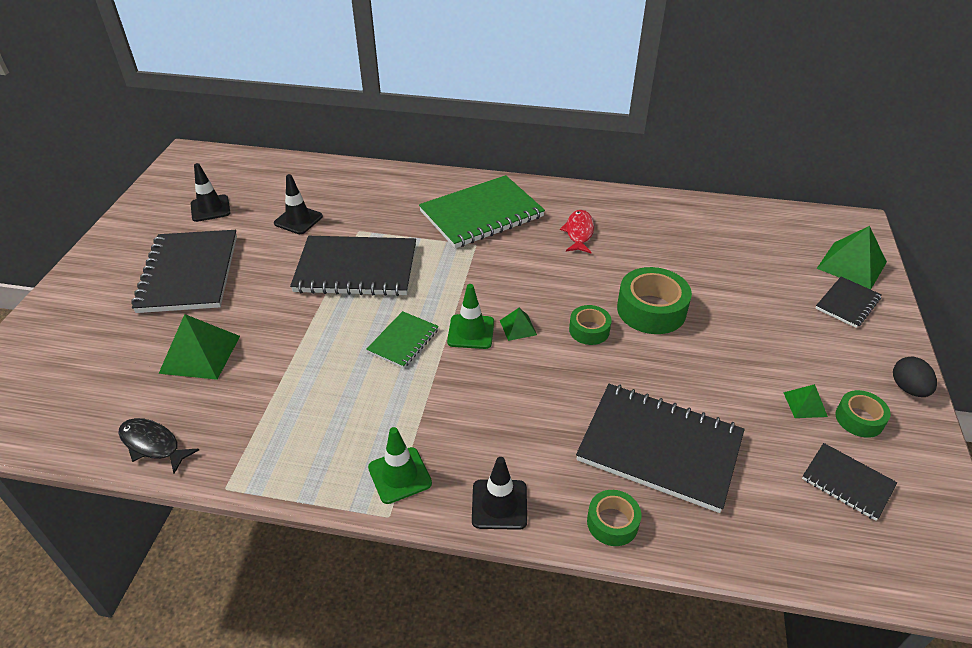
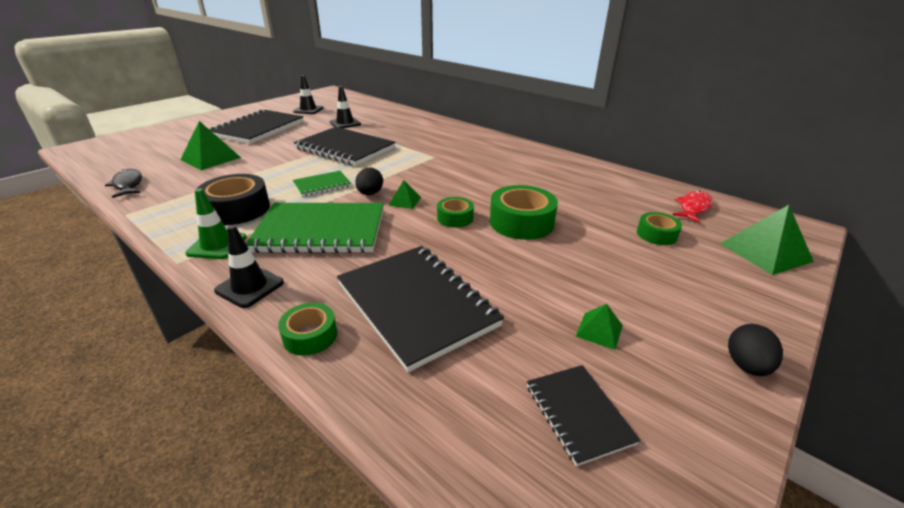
camera: 30 degrees right, 10 degrees down
green notebook [419,175,545,248] -> green notebook moved to [246,203,383,253]
green traffic cone [447,284,494,349] -> black egg [355,168,383,195]
red fish [560,210,594,253] -> red fish moved to [673,191,713,223]
black notebook [815,277,882,328] -> none
green tape [835,390,891,438] -> green tape moved to [637,212,682,245]
none -> black tape [197,174,270,225]

